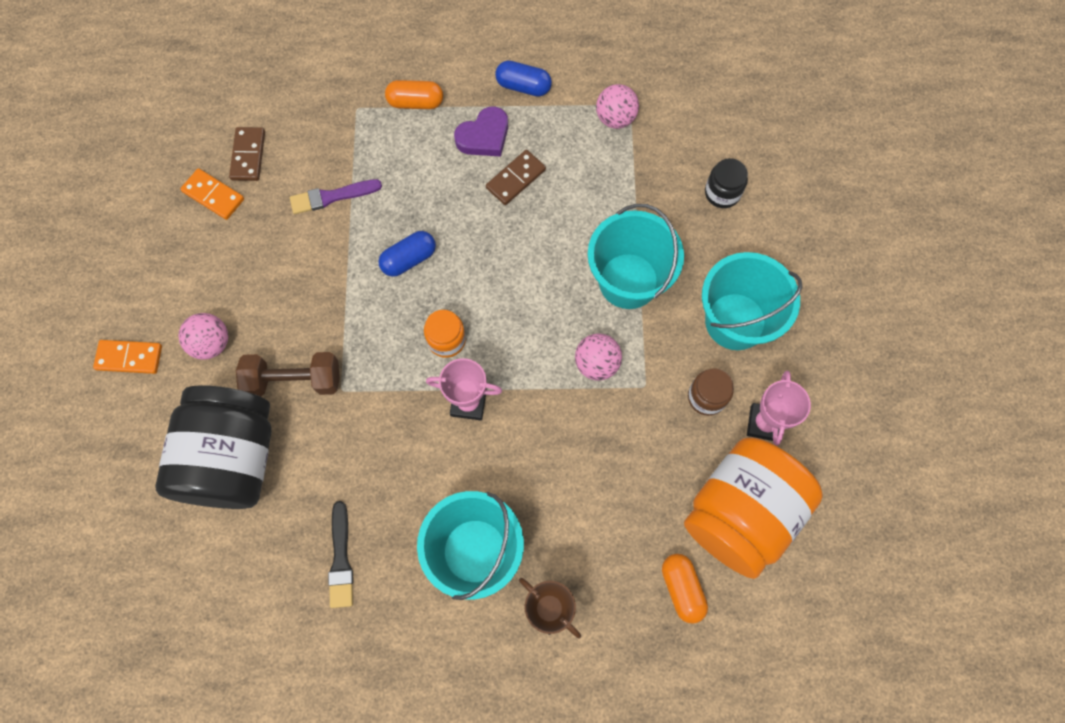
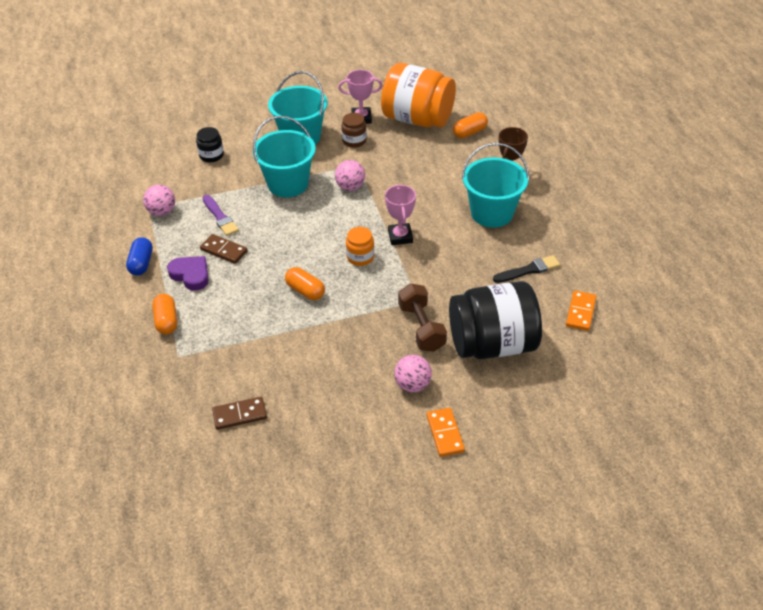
camera: 105 degrees left, 25 degrees down
orange domino [180,168,244,220] -> orange domino moved to [566,290,597,331]
purple brush [290,179,382,214] -> purple brush moved to [202,195,239,236]
blue capsule [378,231,436,277] -> orange capsule [285,267,325,300]

